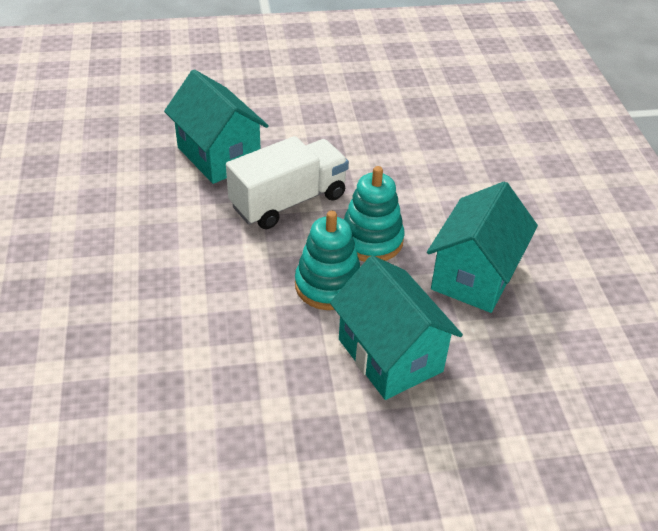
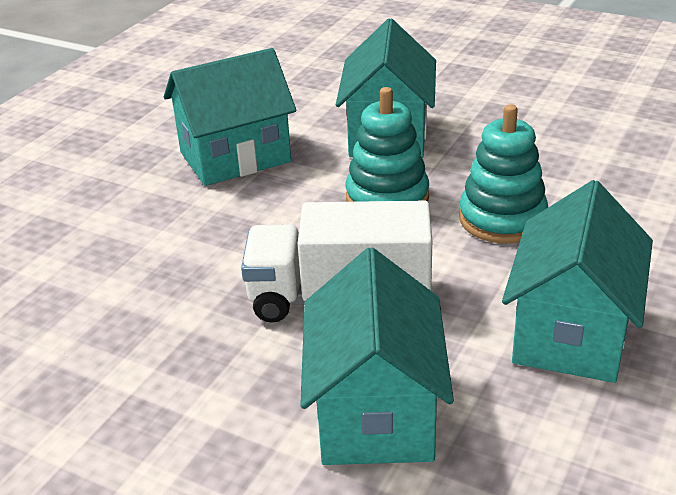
camera: 140 degrees left, 10 degrees down
turquoise stacking toy [344,166,404,262] -> turquoise stacking toy moved to [459,104,548,244]
none -> turquoise house [502,180,653,383]

